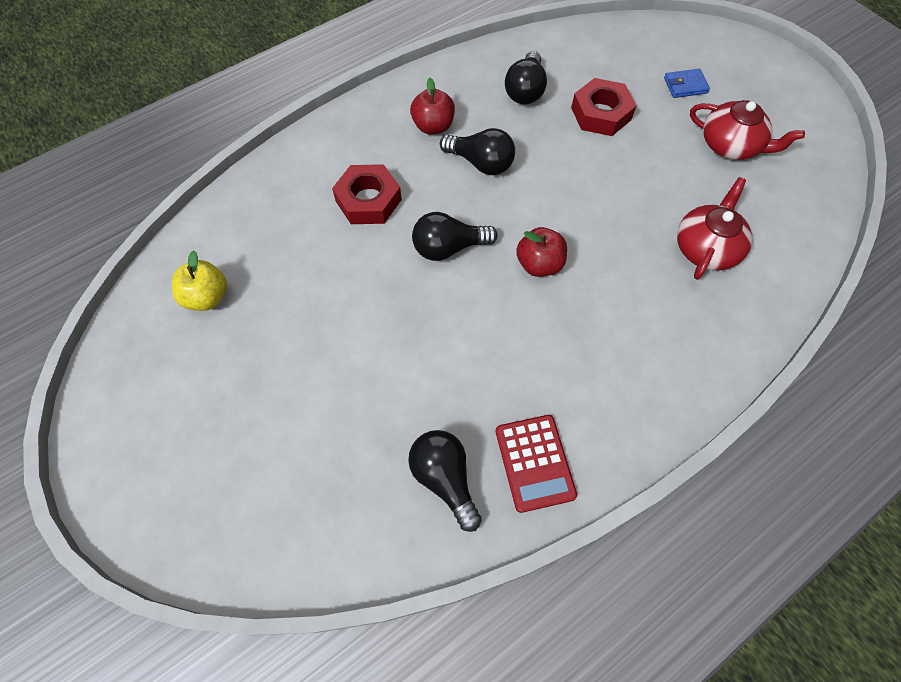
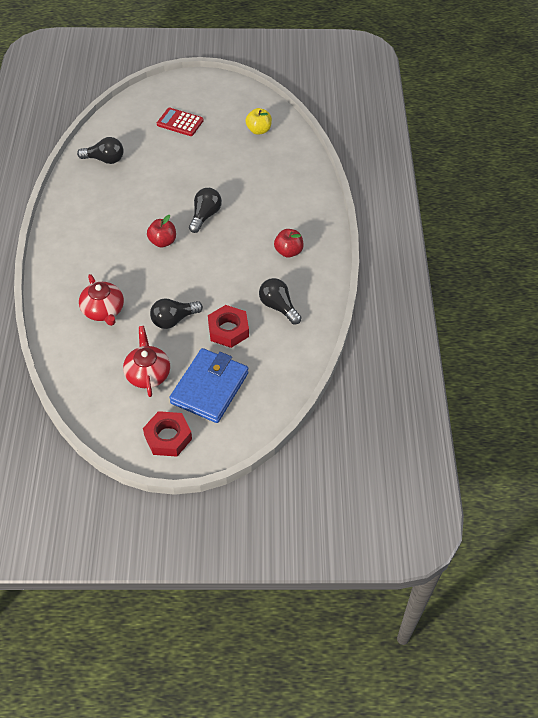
camera: 125 degrees right, 10 degrees down
red nut [332,164,402,224] -> red nut moved to [143,411,192,457]
black light bulb [440,128,515,175] -> black light bulb moved to [150,299,203,329]
red calculator [496,415,577,513] -> red calculator moved to [157,108,204,136]
blue wallet [664,69,710,98] -> blue wallet [169,348,248,423], size x2.38
red teapot [690,100,805,160] -> red teapot turned 105 degrees clockwise [123,326,170,397]

